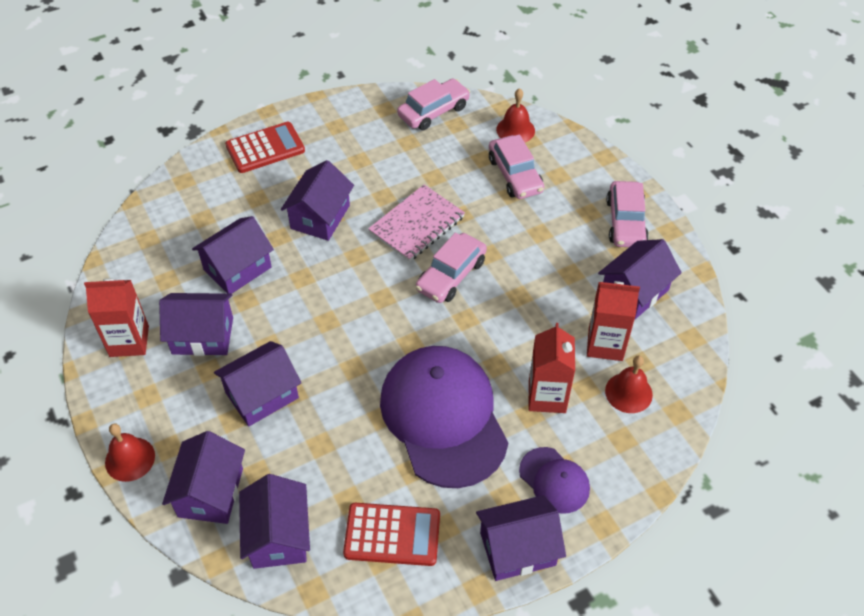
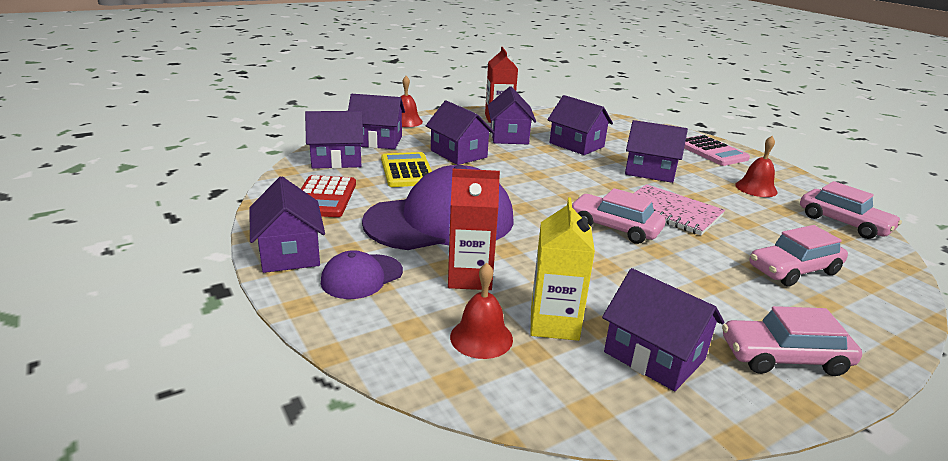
camera: 85 degrees right, 25 degrees down
red calculator [225,122,305,173] -> pink calculator [684,135,750,166]
red bell [496,88,535,142] -> red bell moved to [735,136,777,197]
red carton [587,281,640,361] -> yellow carton [531,197,595,341]
none -> yellow calculator [381,152,432,187]

